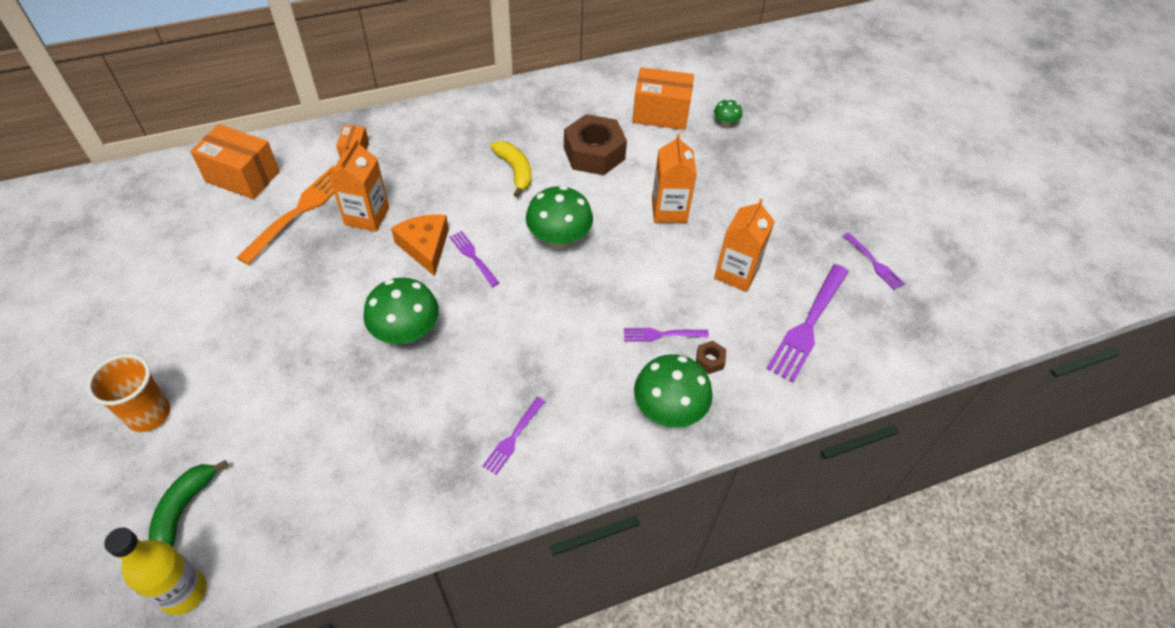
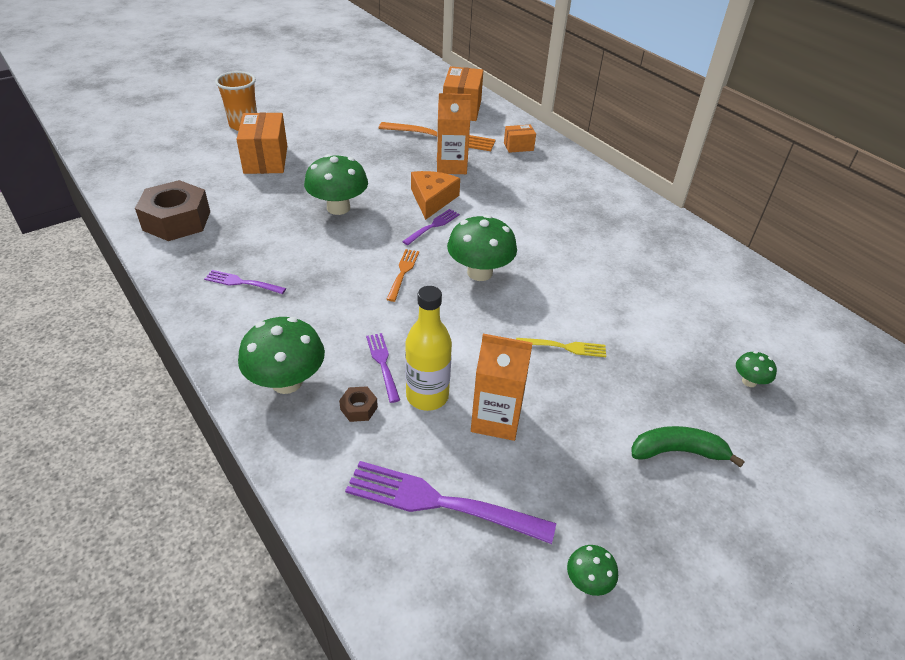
camera: 75 degrees right, 10 degrees down
yellow bottle [104,527,207,615] -> yellow bottle moved to [405,286,452,411]
green banana [149,460,228,547] -> green banana moved to [631,426,745,468]
orange cheese [391,214,449,276] -> orange cheese turned 45 degrees counterclockwise [411,171,460,220]
yellow banana [491,141,532,197] -> none
brown nut [564,114,627,175] -> brown nut moved to [135,180,210,241]
orange box [632,67,694,130] -> orange box moved to [236,113,287,174]
orange carton [652,134,697,223] -> yellow fork [516,338,606,357]
purple fork [843,232,905,290] -> green mushroom [567,545,618,596]
none -> orange fork [386,249,419,302]

